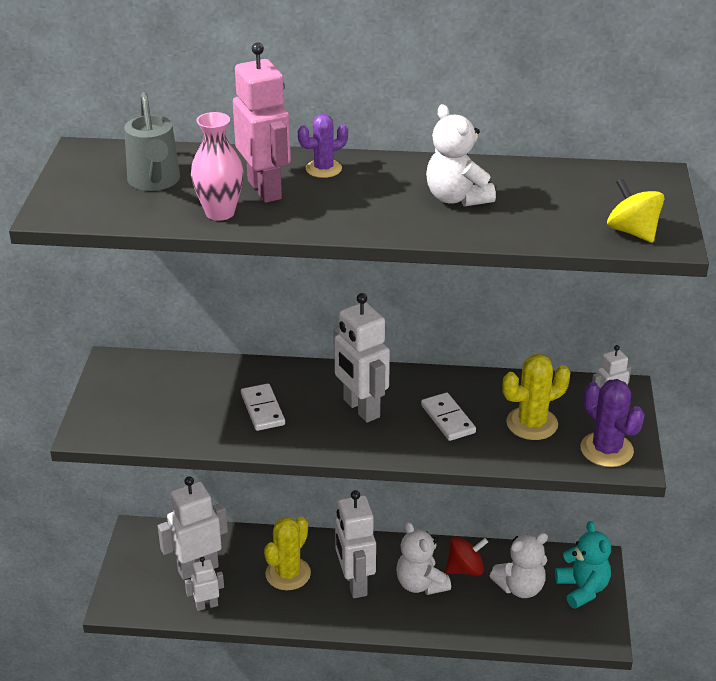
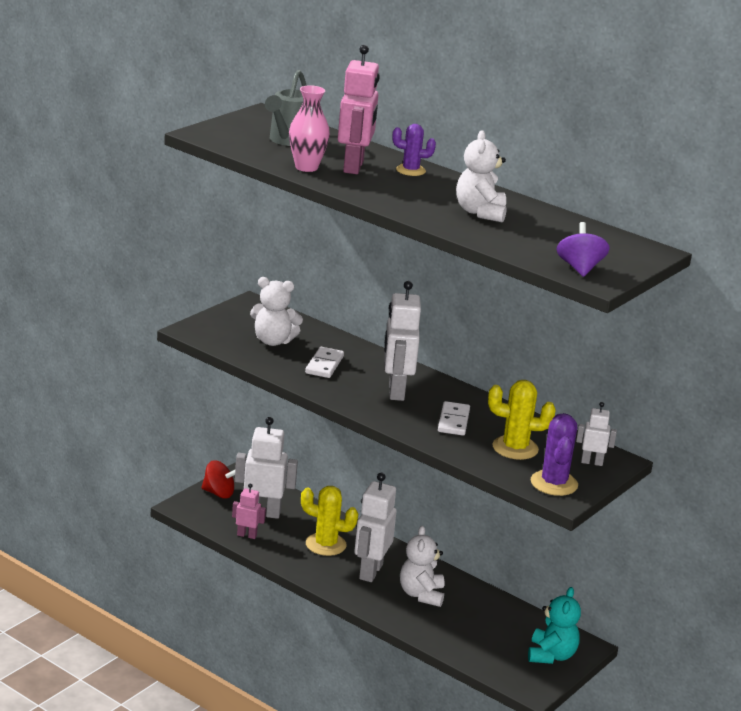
camera: 30 degrees right, 10 degrees down
white robot [185,557,224,611] -> pink robot [232,484,266,539]
yellow cactus [264,517,311,590] -> yellow cactus turned 45 degrees clockwise [301,486,358,556]
red spinning top [446,536,488,576] -> red spinning top moved to [201,460,235,498]
white teddy bear [490,533,548,598] -> white teddy bear moved to [250,277,303,346]
yellow spinning top [607,178,664,243] -> purple spinning top [556,222,610,277]

